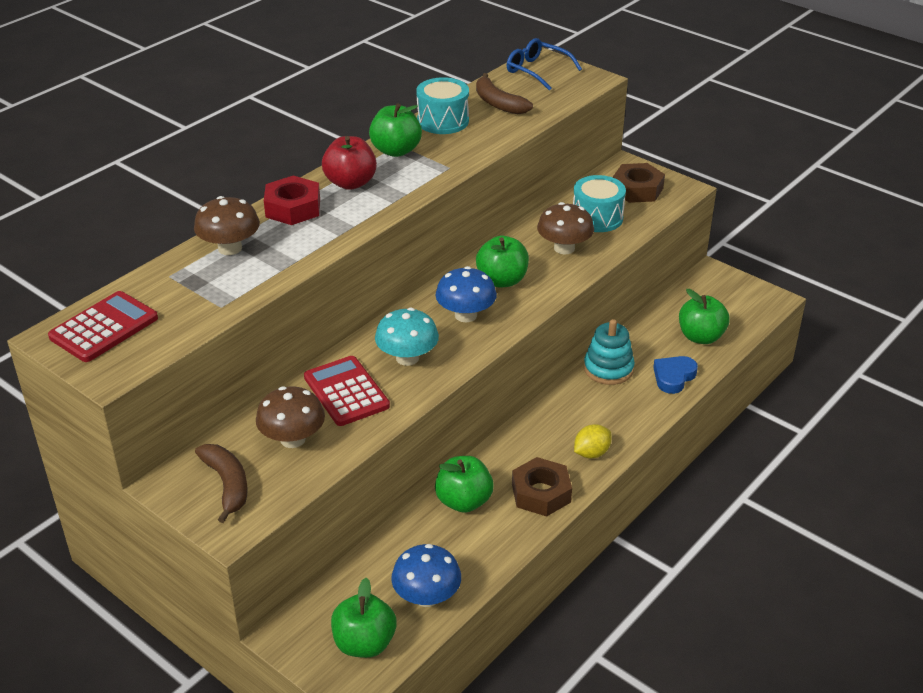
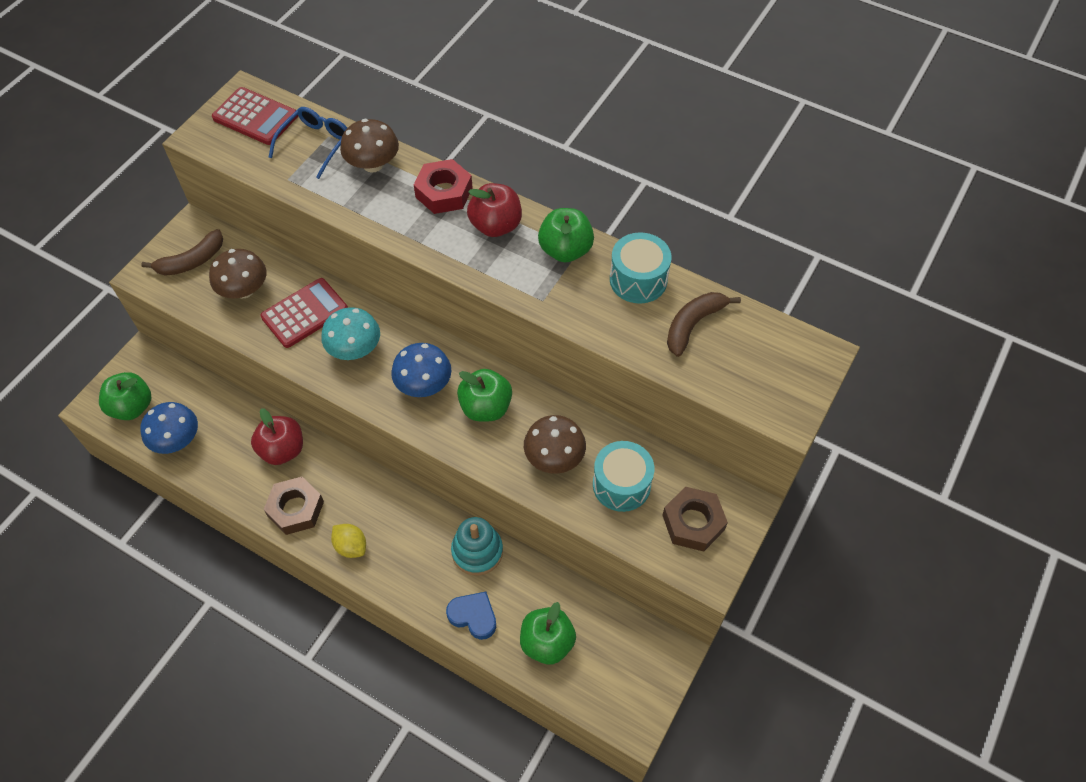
camera: 80 degrees right, 20 degrees up
green apple [435,456,494,513] -> red apple [251,408,303,465]
blue glasses [507,38,582,91] -> blue glasses moved to [269,107,347,179]

